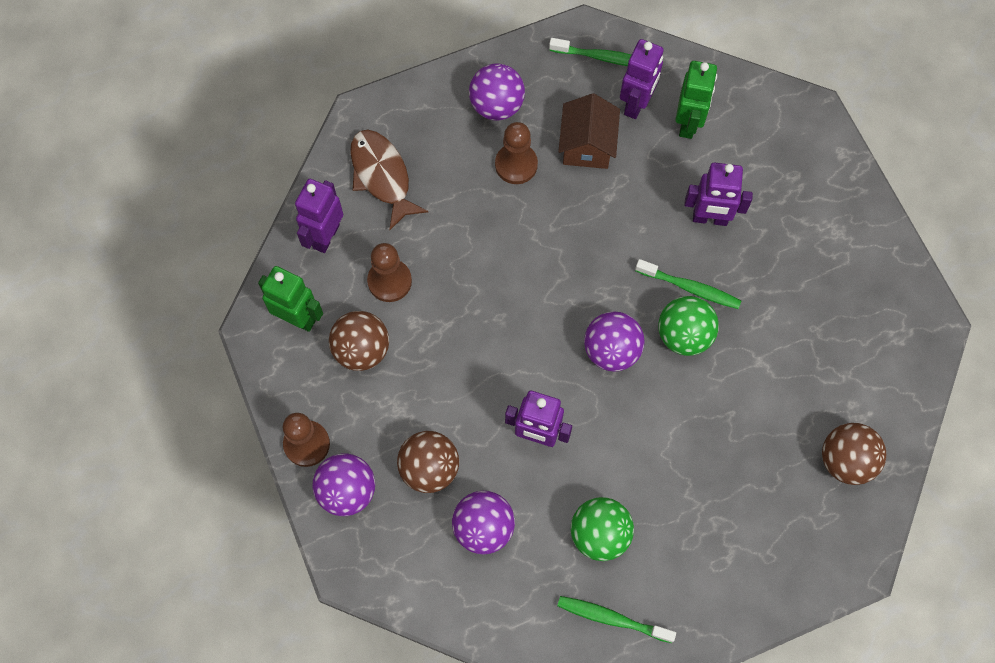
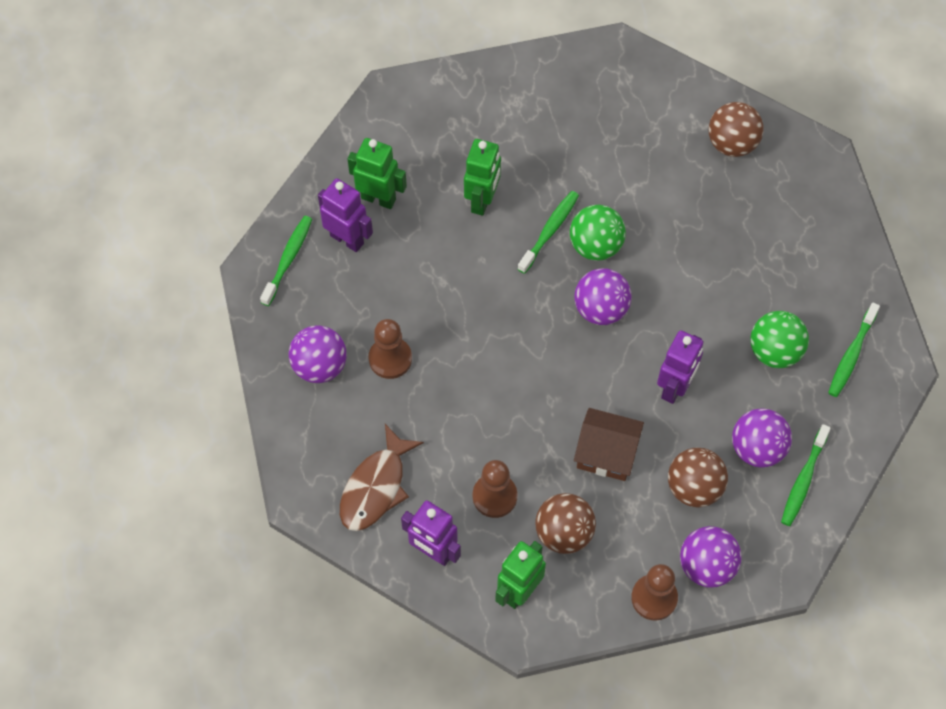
camera: 80 degrees left, 5 degrees down
brown fish [350,130,428,230] -> brown fish turned 45 degrees counterclockwise [340,424,424,531]
brown house [558,93,620,169] -> brown house moved to [574,408,644,481]
purple robot [684,162,753,226] -> green robot [464,139,501,216]
none -> green toothbrush [781,424,831,526]

